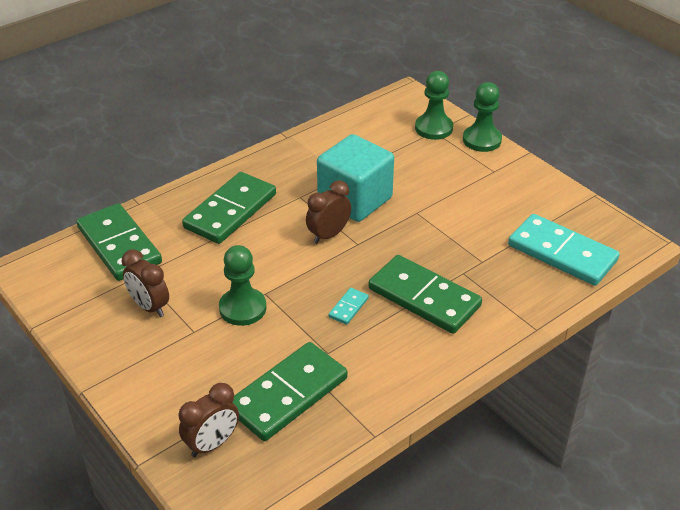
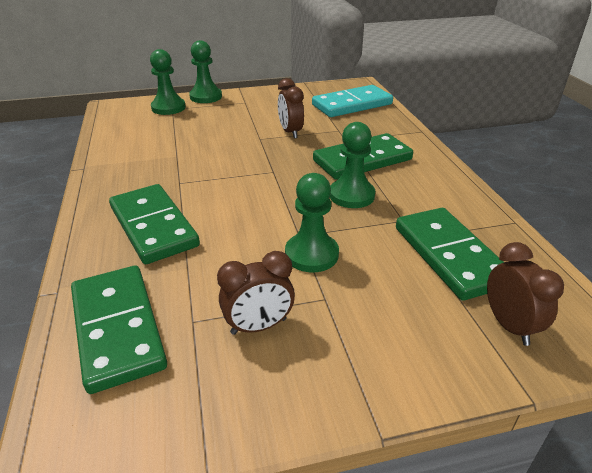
camera: 65 degrees left, 5 degrees down
green domino [76,203,162,281] -> green domino turned 75 degrees clockwise [71,266,167,394]
brown clock [306,180,351,244] -> brown clock moved to [278,78,304,139]
turquoise cube [317,134,394,222] -> none
turquoise domino [329,288,369,325] -> green pawn [330,122,375,208]

